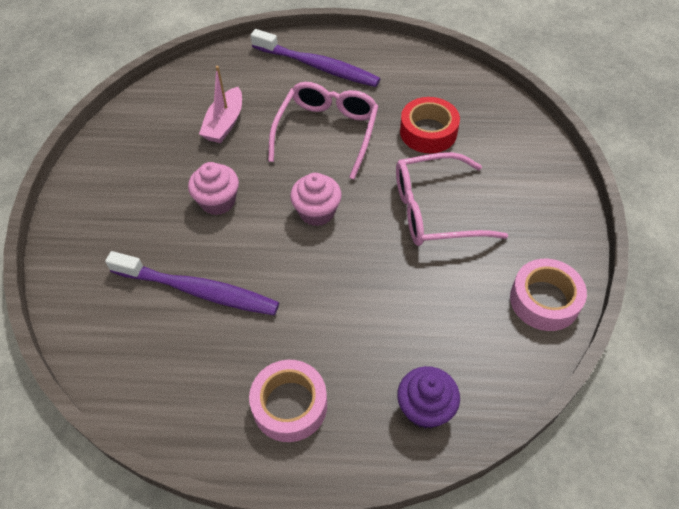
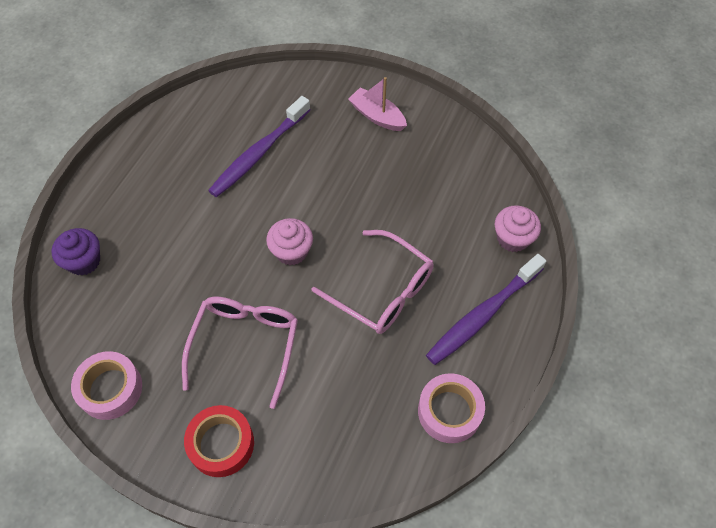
camera: 110 degrees right, 5 degrees up
pink cupcake [188,162,239,215] -> pink cupcake moved to [495,205,541,252]
pink boat [199,66,242,143] -> pink boat moved to [348,77,407,131]
pink tape [249,360,327,442] -> pink tape moved to [418,373,485,443]
red tape [400,97,460,153] -> red tape moved to [184,405,254,477]

